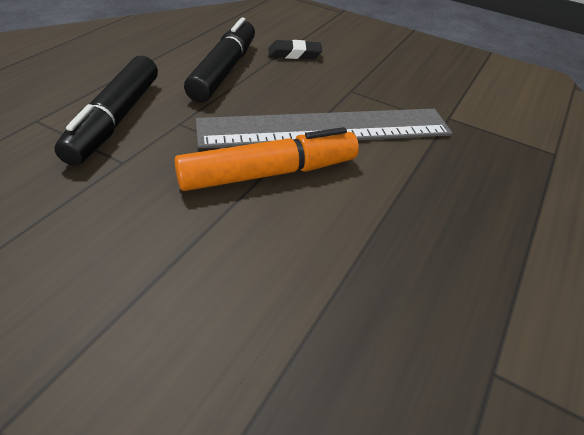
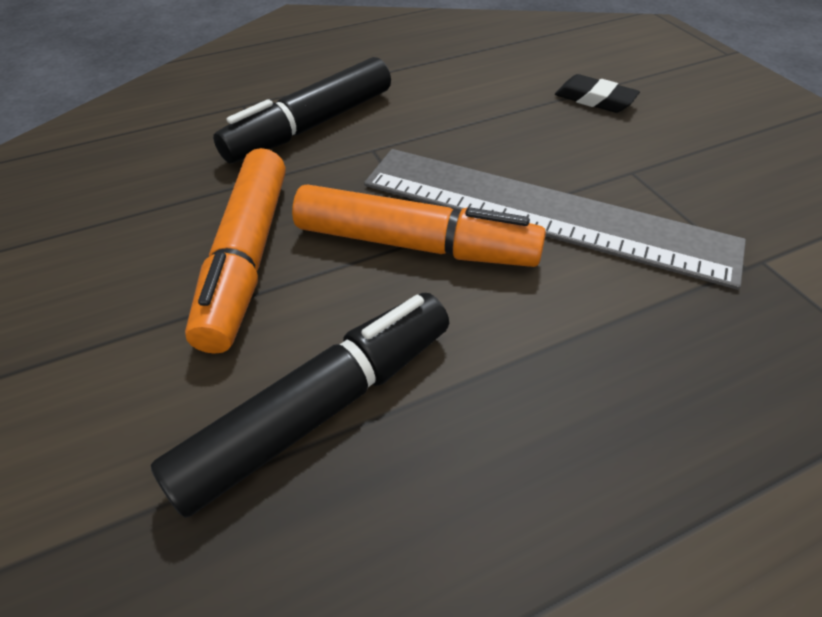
camera: 40 degrees right, 5 degrees up
black marker [184,17,255,102] -> black marker moved to [151,293,449,518]
none -> orange marker [185,148,286,354]

